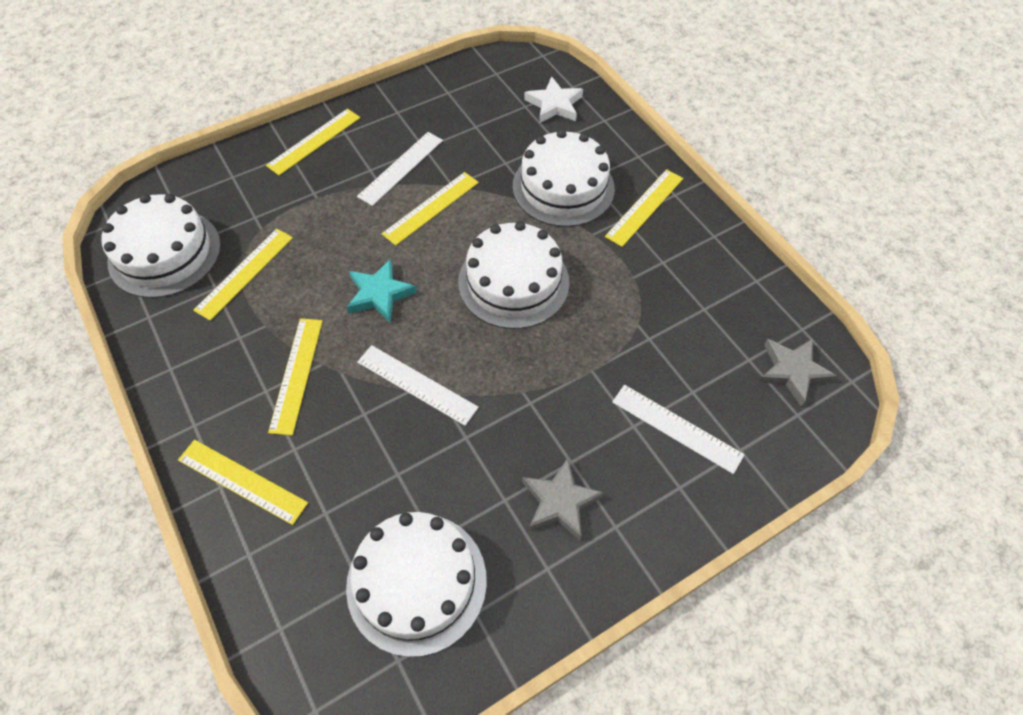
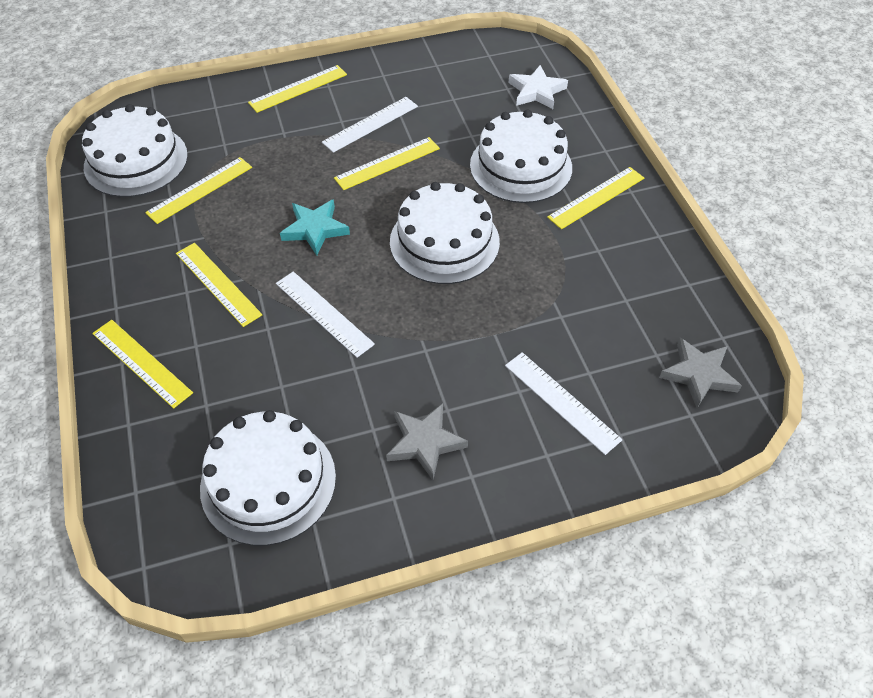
camera: 15 degrees right, 5 degrees down
yellow ruler [268,318,322,435] -> yellow ruler turned 60 degrees counterclockwise [176,243,262,327]

